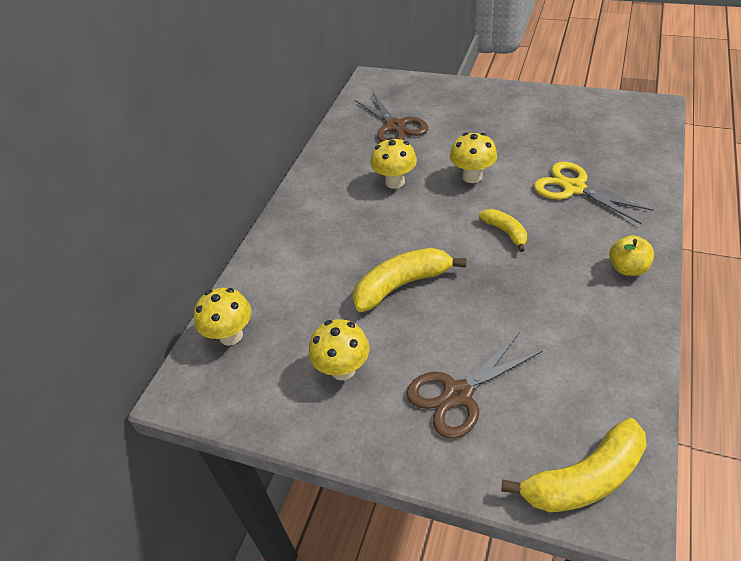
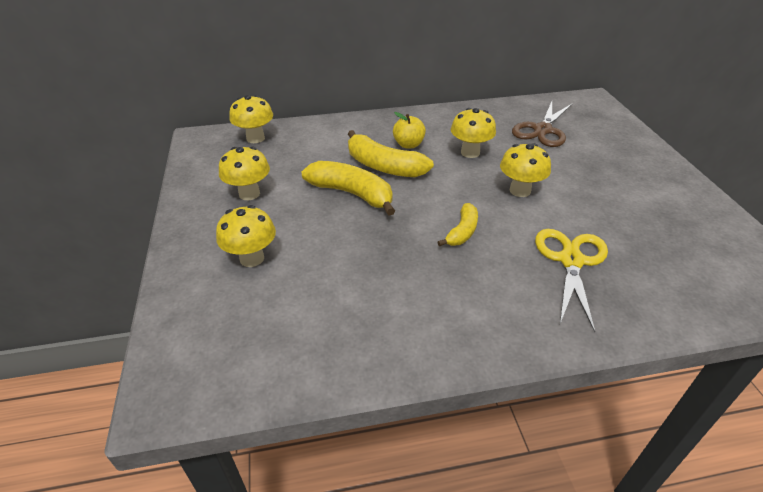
camera: 55 degrees right, 5 degrees down
brown scissors [406,332,542,439] -> yellow mushroom [216,205,276,267]
yellow banana [501,418,647,513] -> yellow banana moved to [348,130,434,177]
yellow apple [609,235,654,276] -> yellow apple moved to [393,112,426,148]

